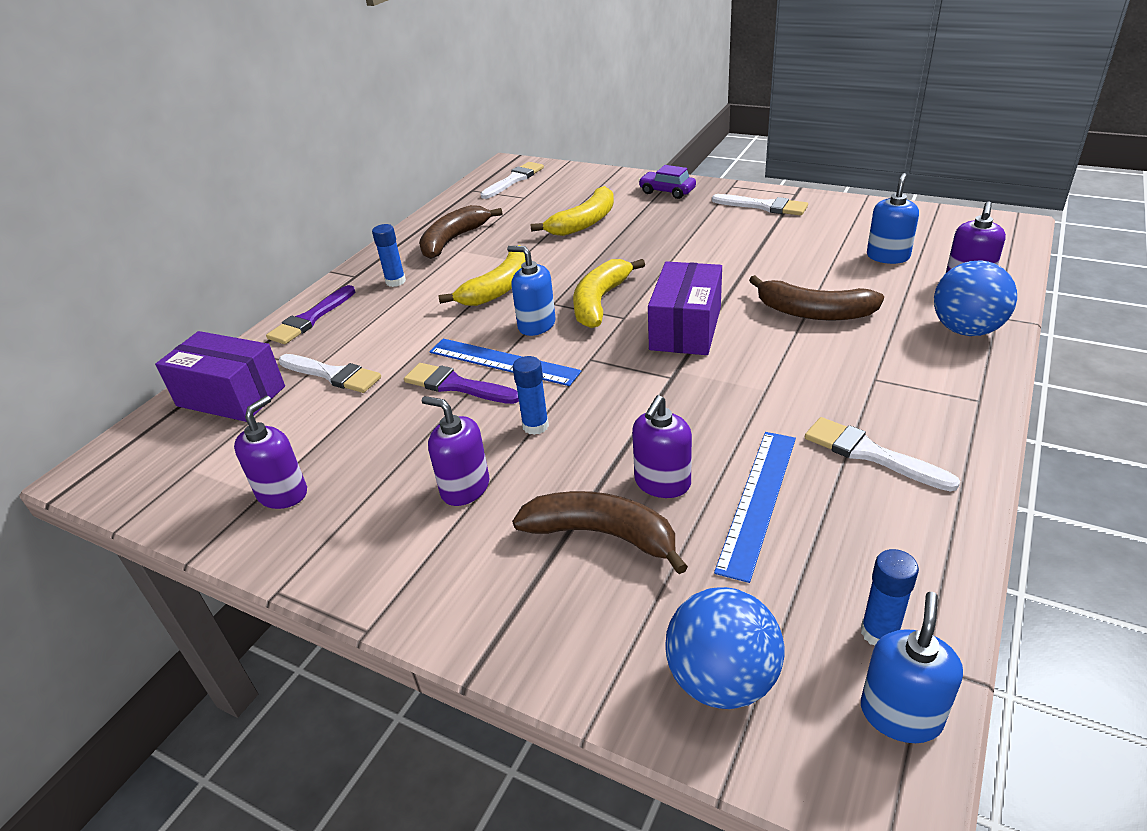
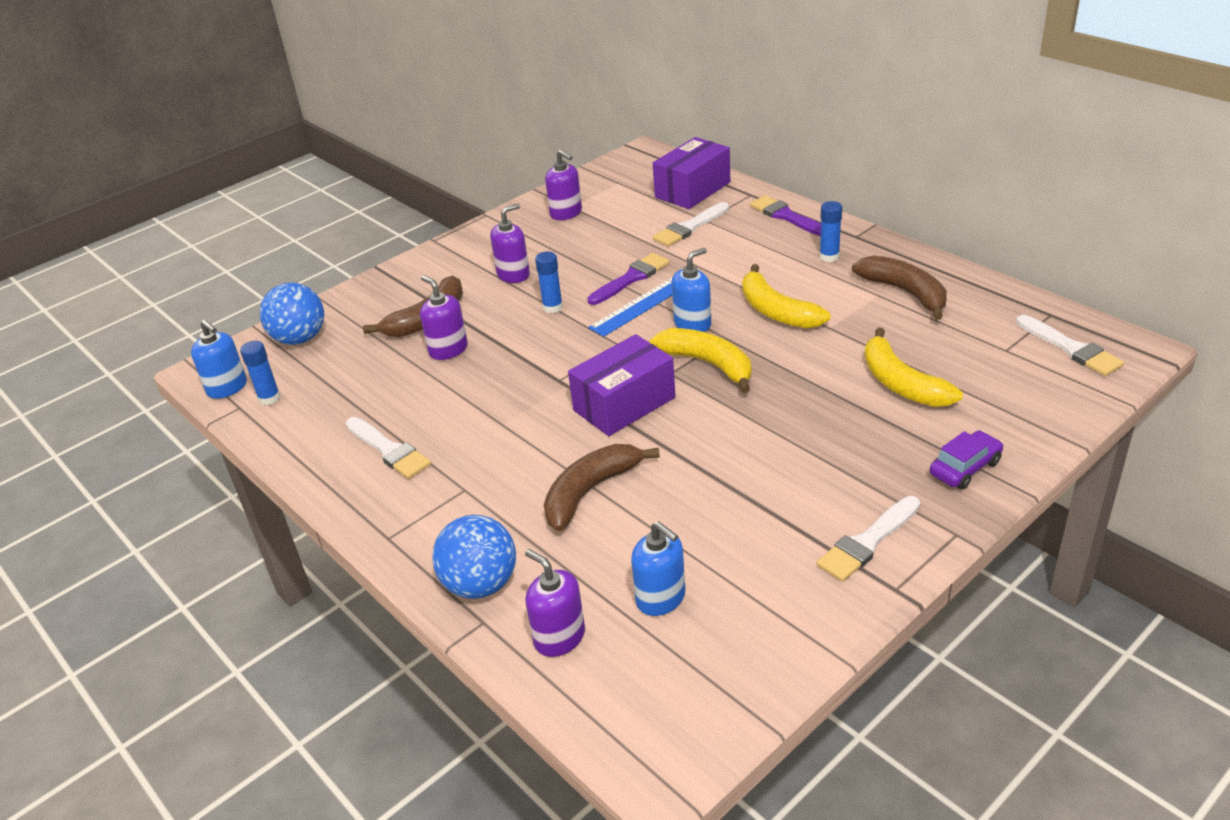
camera: 110 degrees right, 0 degrees up
purple box [648,261,722,355] -> purple box turned 75 degrees counterclockwise [568,334,676,436]
blue ruler [714,432,796,583] -> none
white brush [805,417,960,491] -> white brush turned 75 degrees clockwise [346,417,431,479]

